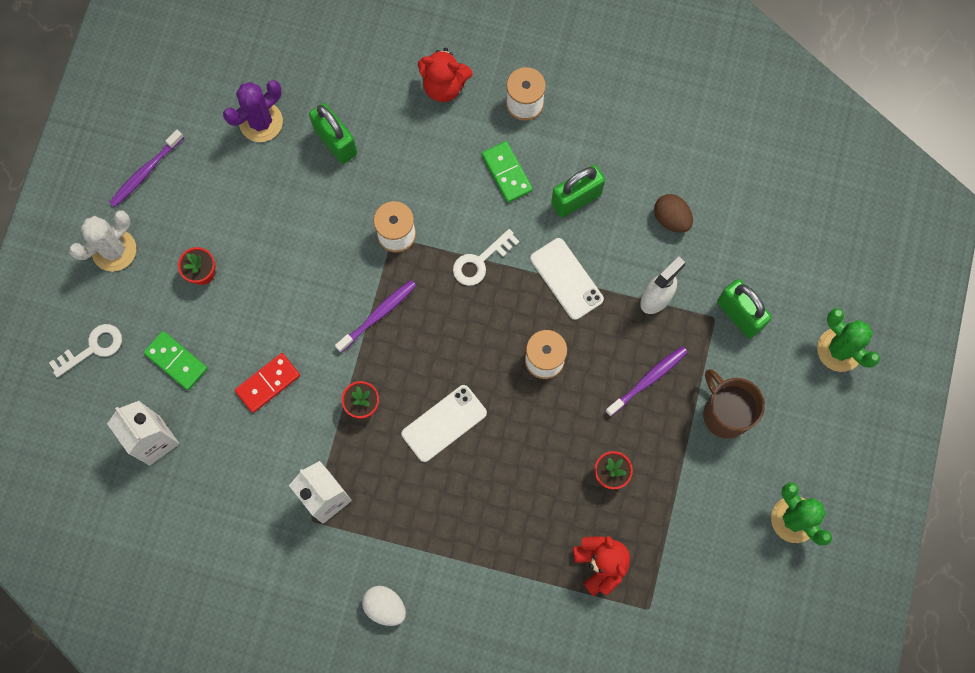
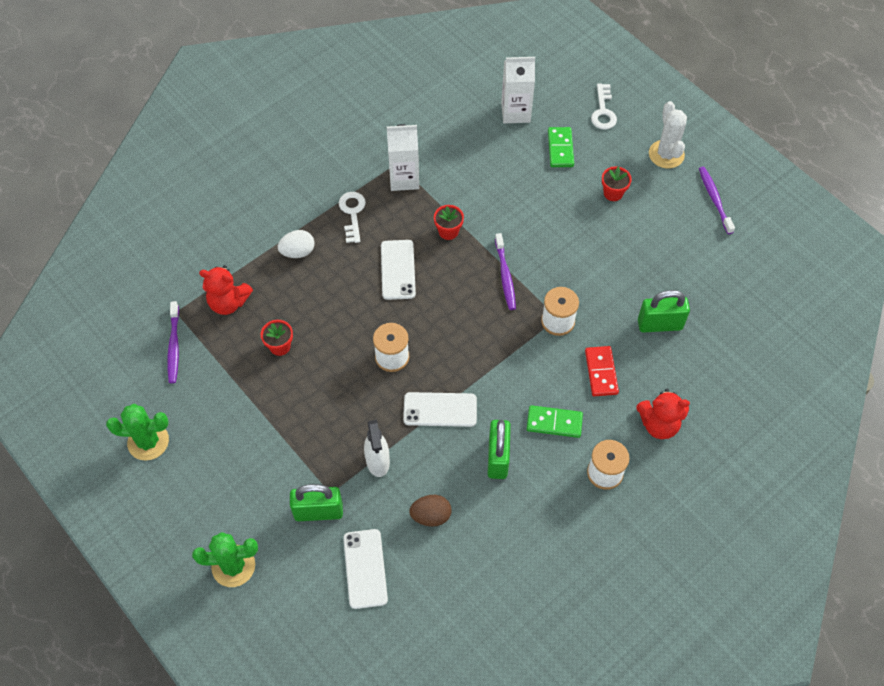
camera: 125 degrees right, 15 degrees down
green domino [143,331,208,390] -> green domino turned 75 degrees counterclockwise [548,127,574,167]
purple cactus [223,80,283,142] -> none
red domino [235,353,300,413] -> red domino moved to [585,346,619,396]
white egg [362,586,406,626] -> white egg moved to [278,230,315,258]
red teddy bear [418,48,473,102] -> red teddy bear turned 135 degrees counterclockwise [636,389,690,439]
white key [453,229,520,286] -> white key moved to [339,192,366,243]
purple toothbrush [605,346,688,417] -> purple toothbrush moved to [167,301,179,383]
brown mug [703,369,765,439] -> none
none -> white phone [343,529,388,609]

